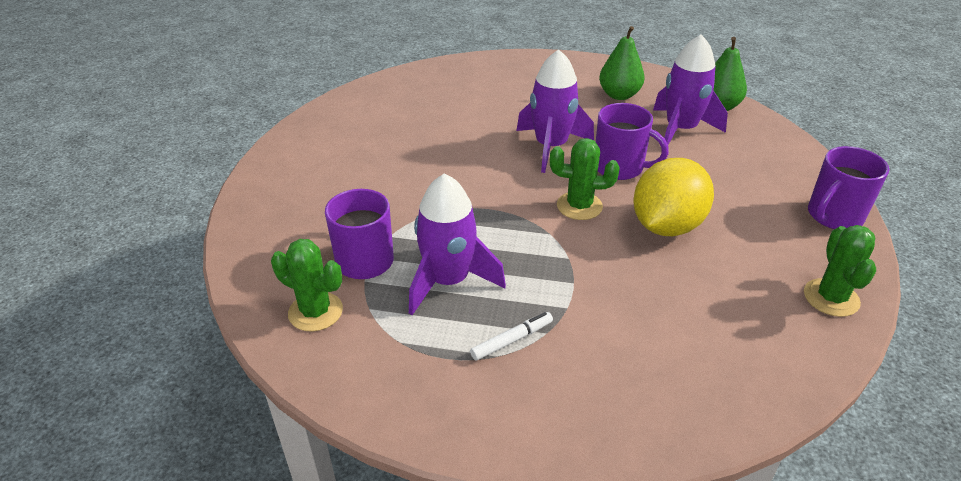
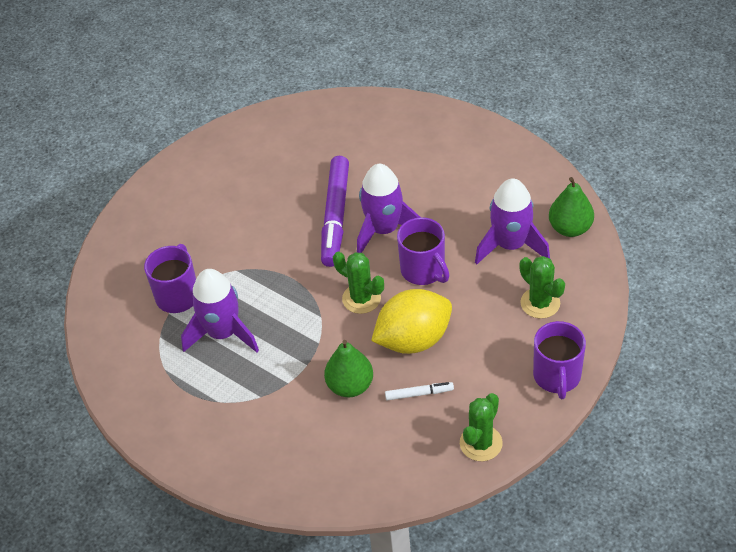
camera: 30 degrees right, 10 degrees up
green cactus [271,239,343,332] -> green cactus moved to [520,256,565,319]
white marker [470,312,553,361] -> white marker moved to [385,382,454,400]
green pear [599,26,645,100] -> green pear moved to [324,340,373,397]
purple mug [808,146,889,229] -> purple mug turned 75 degrees counterclockwise [533,321,586,399]
none -> purple marker [321,156,349,267]

